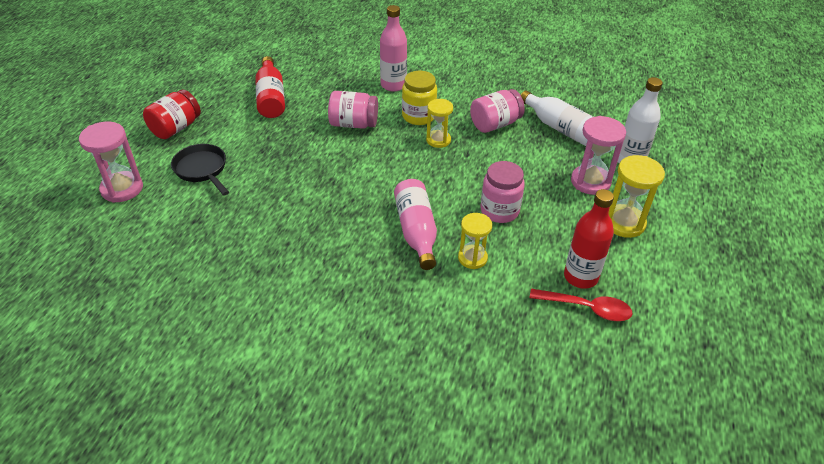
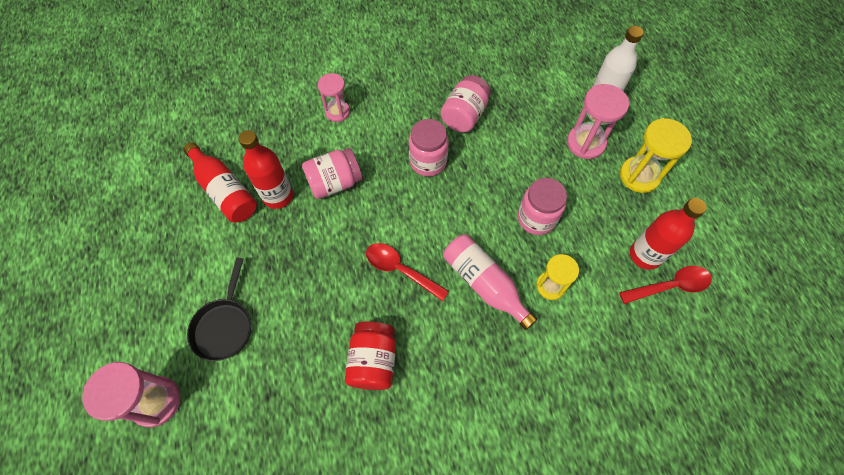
camera: 30 degrees left, 20 degrees up
red jar [143,89,201,139] -> red jar moved to [345,321,396,390]
black pan [171,144,229,196] -> black pan turned 105 degrees counterclockwise [187,258,251,361]
pink bottle [380,5,407,92] -> pink hourglass [318,73,350,122]
yellow jar [402,71,437,125] -> none
yellow hourglass [426,99,453,148] -> pink jar [409,119,449,177]
white bottle [521,91,593,146] -> none
none -> red bottle [239,130,293,209]
none -> red spoon [366,243,449,301]

